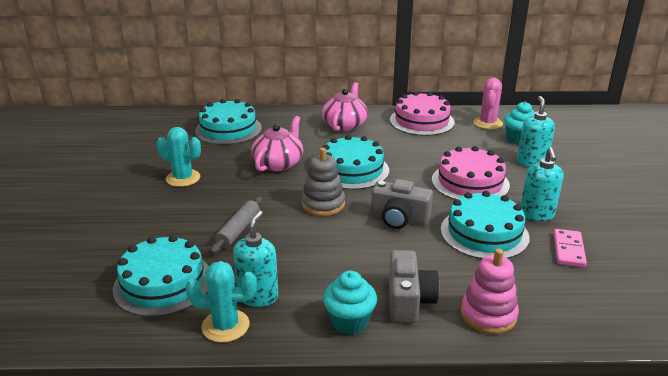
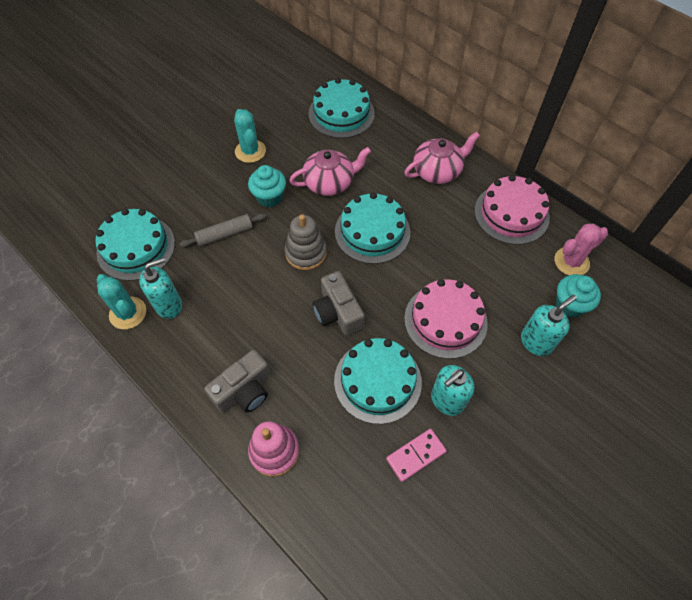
camera: 45 degrees right, 30 degrees up
turquoise cupcake [323,271,377,335] -> turquoise cupcake moved to [248,165,286,208]

